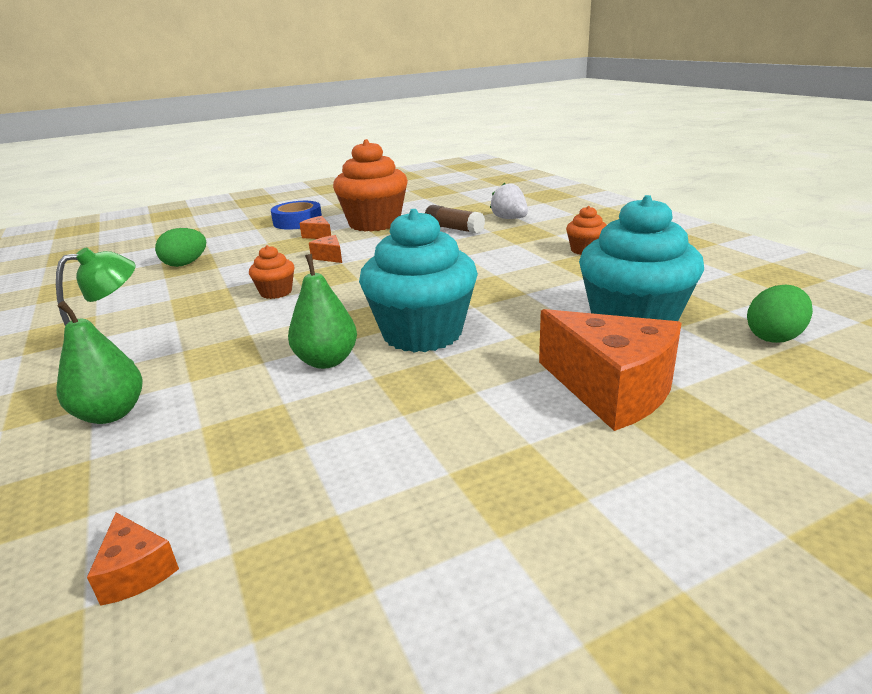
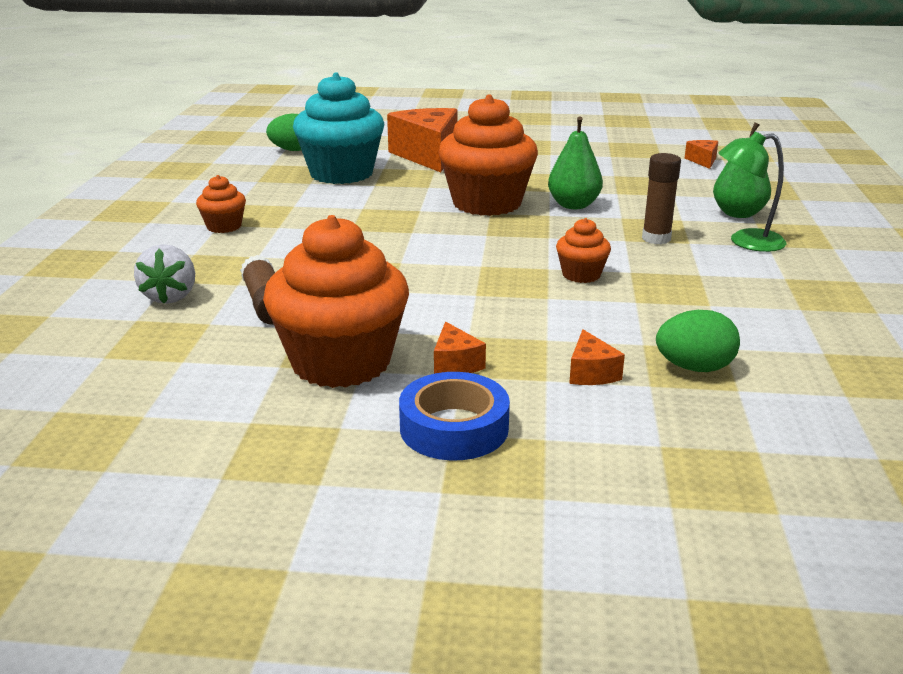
camera: 150 degrees left, 0 degrees up
orange cheese [309,235,342,263] -> orange cheese moved to [569,329,625,385]
turquoise cupcake [359,209,478,352] -> orange cupcake [438,94,538,216]
none -> brown glue stick [642,153,681,244]

